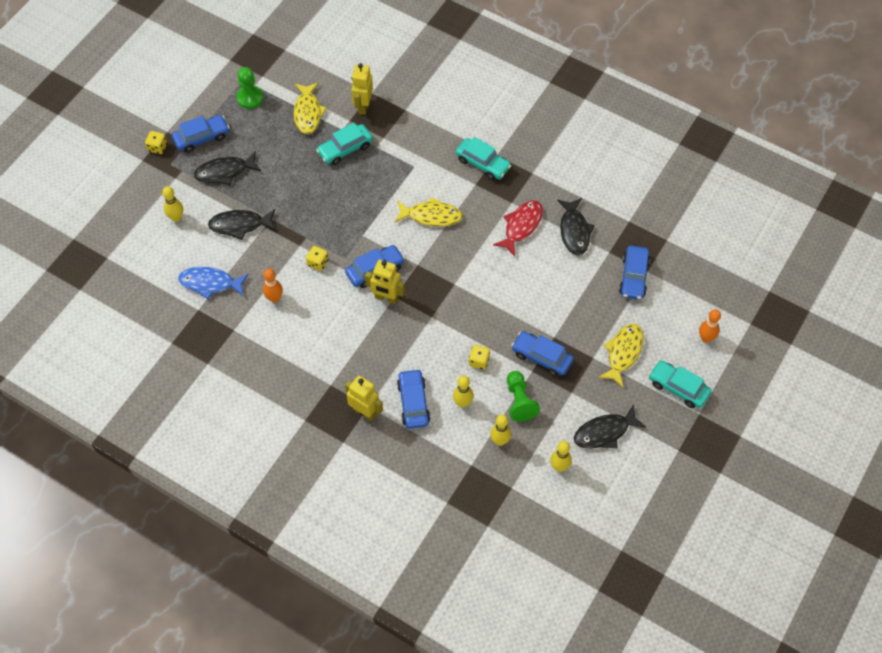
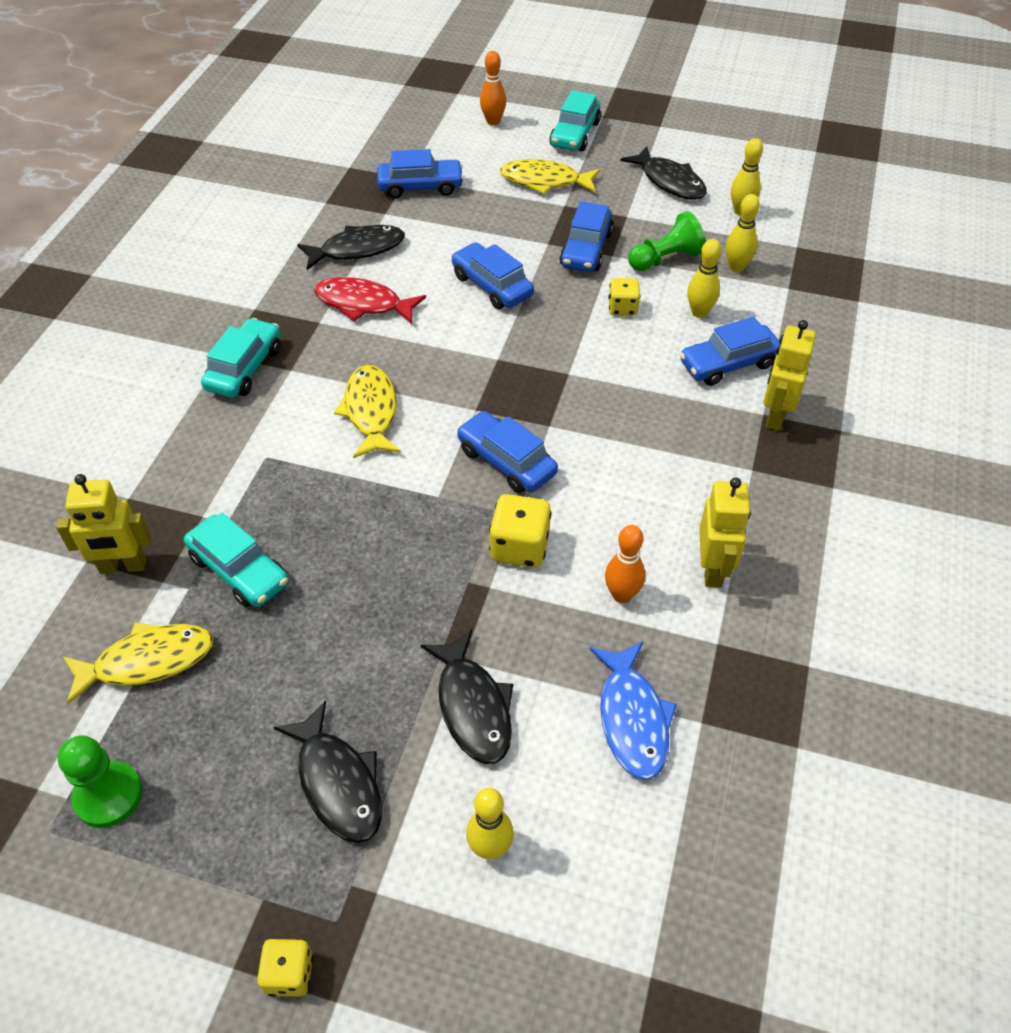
camera: 105 degrees left, 10 degrees down
blue car [172,115,230,153] -> blue car moved to [451,242,534,309]
yellow dice [306,246,329,271] -> yellow dice [489,494,552,568], size x1.55
yellow robot [365,260,405,304] -> yellow robot moved to [699,477,751,588]

